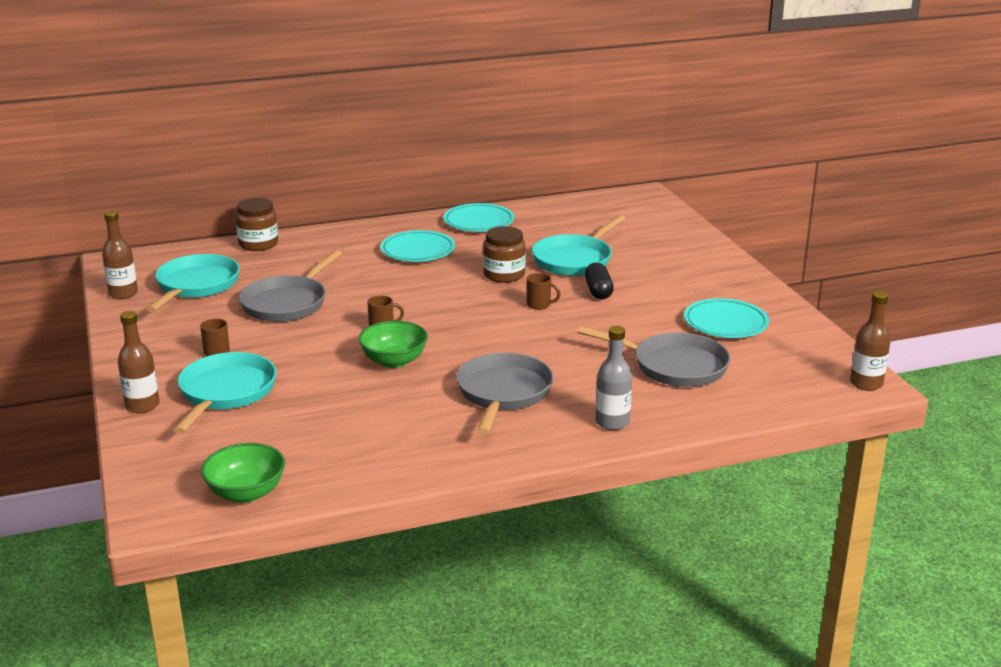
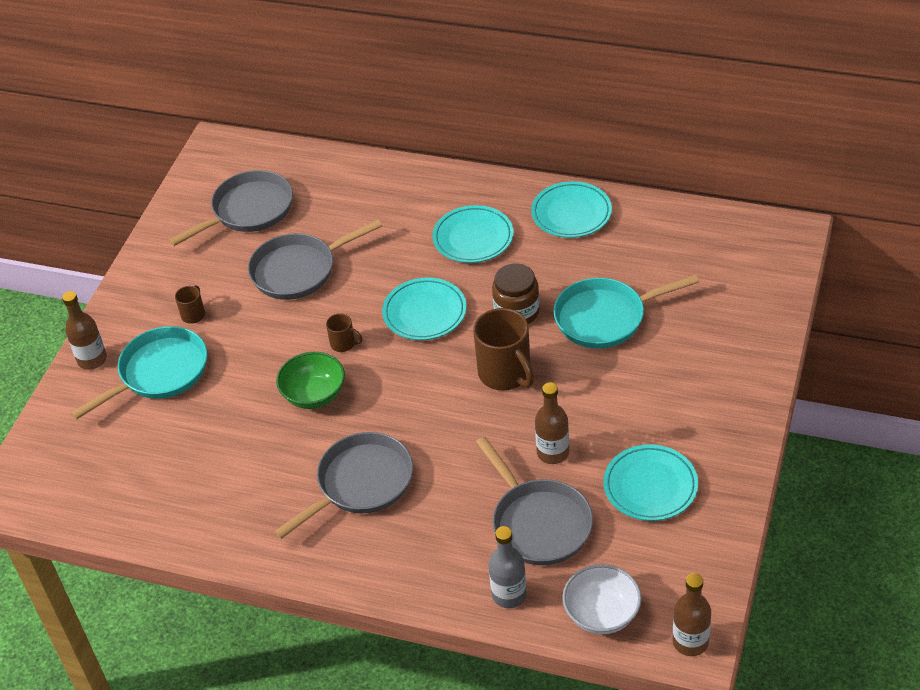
camera: 40 degrees right, 20 degrees up
brown bottle [102,210,138,299] -> brown bottle moved to [535,382,569,464]
turquoise pan [146,254,240,312] -> grey pan [169,170,293,246]
green bowl [201,443,285,503] -> none
brown jar [235,198,278,251] -> none
brown mug [527,273,561,310] -> brown mug [473,308,534,391], size x2.06
black capsule [584,262,614,299] -> none
grey bottle [596,326,632,430] -> grey bottle moved to [489,526,527,608]
none -> turquoise plate [382,278,467,340]
none -> white bowl [562,564,641,634]

